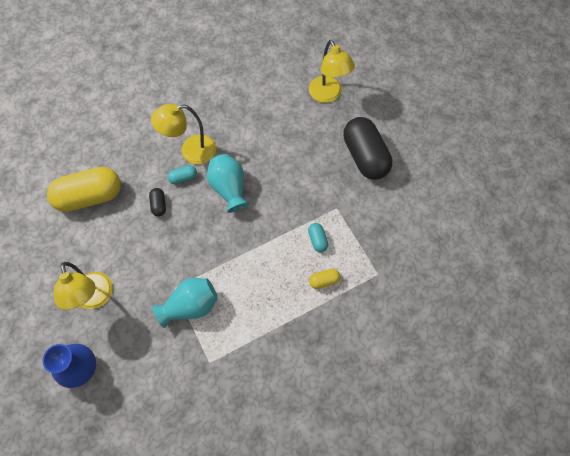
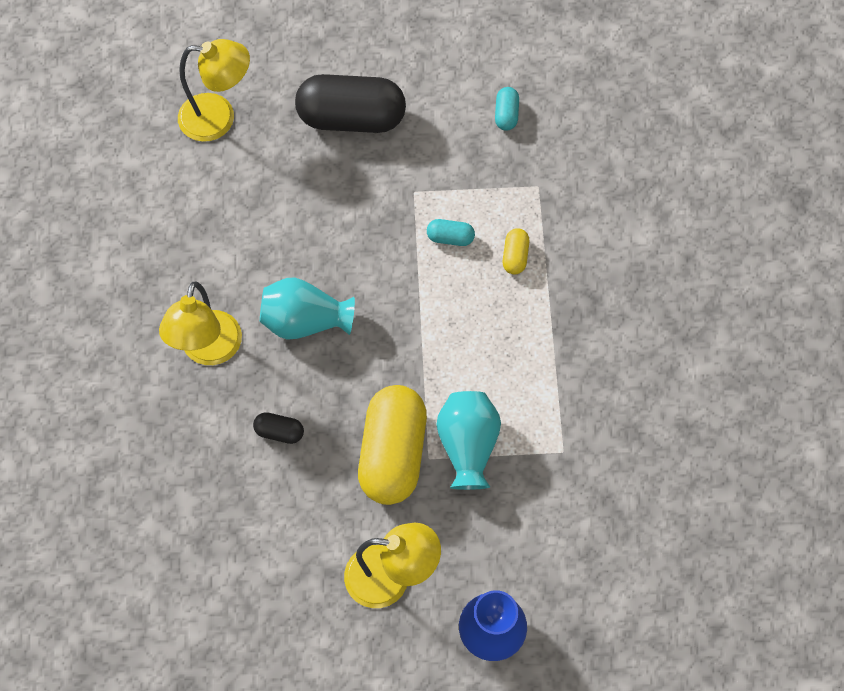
camera: 65 degrees left, 0 degrees up
yellow capsule [47,167,121,212] -> yellow capsule moved to [358,385,427,505]
turquoise capsule [168,165,197,184] -> turquoise capsule moved to [495,87,519,131]

